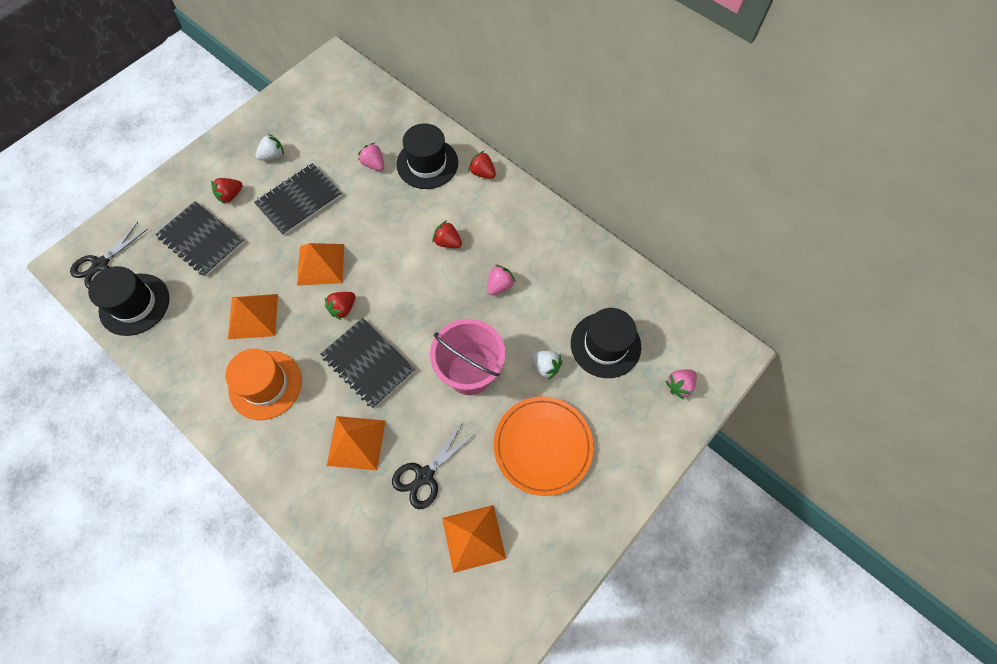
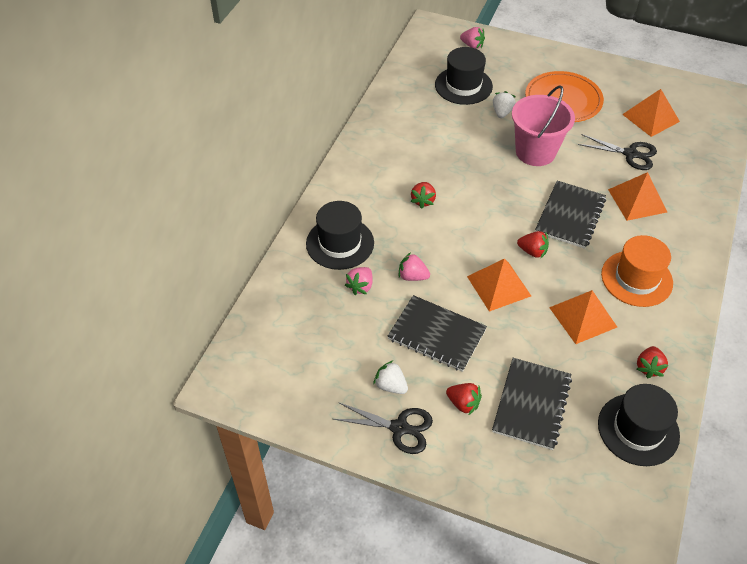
camera: 110 degrees left, 15 degrees down
black scissors [70,222,148,289] -> black scissors moved to [333,402,433,454]
red strawberry [468,151,496,179] -> red strawberry moved to [637,346,668,378]
pink strawberry [487,265,515,295] -> pink strawberry moved to [398,252,430,281]

